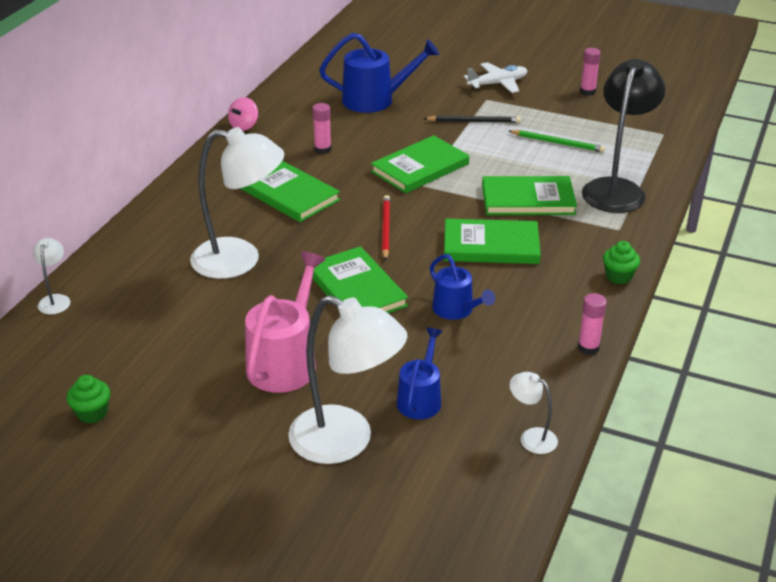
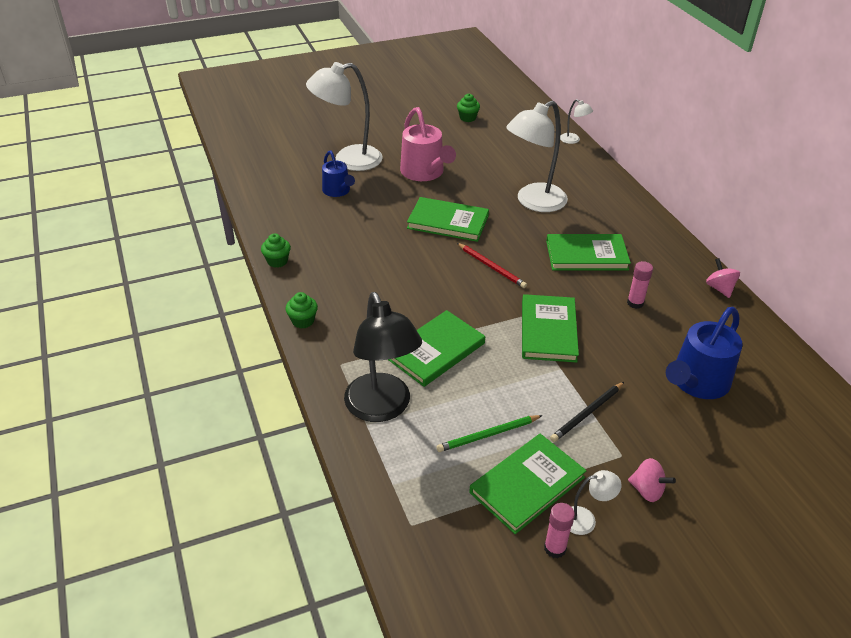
camera: 135 degrees right, 5 degrees up
blue watering can [430,254,495,320] -> none
green book [444,219,541,264] -> green book moved to [469,434,587,534]
white plane [463,62,528,93] -> pink spinning top [628,458,676,502]
white lamp [510,372,558,454] -> white lamp moved to [570,470,621,535]
pink glue stick [578,293,607,355] -> green cupcake [261,233,291,268]

